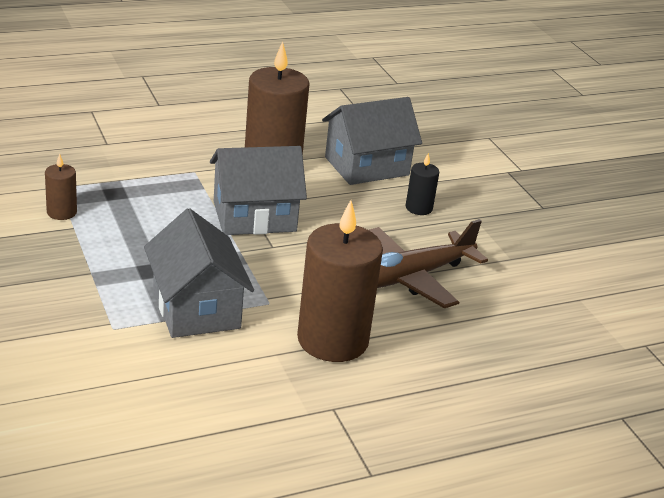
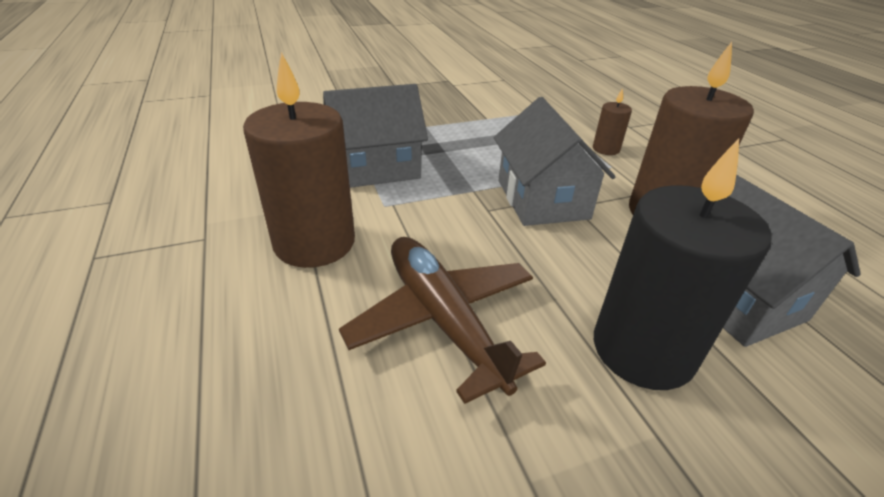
camera: 95 degrees right, 5 degrees up
brown candle [45,154,77,220] -> brown candle moved to [593,88,632,155]
black candle [406,153,439,215] -> black candle [594,139,772,390], size x2.17

